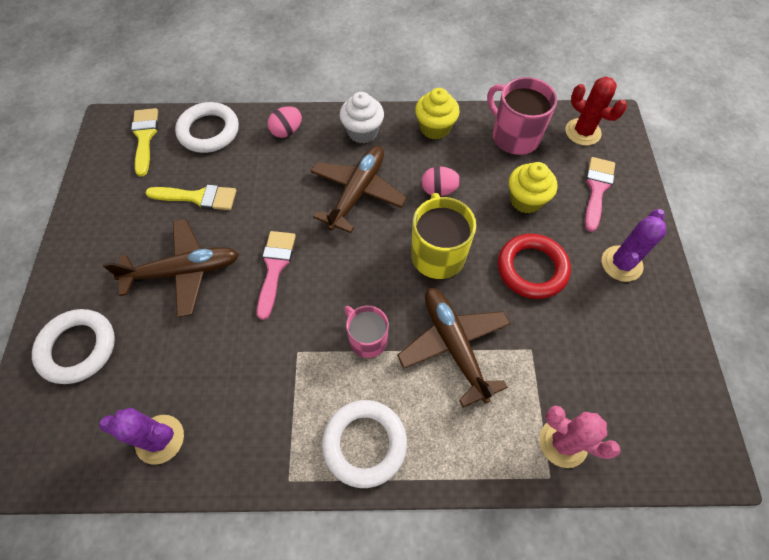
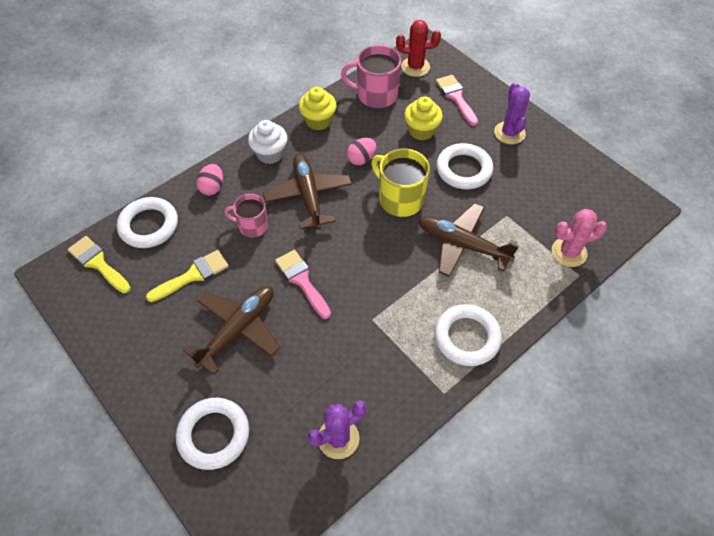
camera: 40 degrees left, 5 degrees down
pink mug [344,306,389,358] -> pink mug moved to [224,194,268,238]
red ring [498,234,571,299] -> white ring [436,143,493,189]

